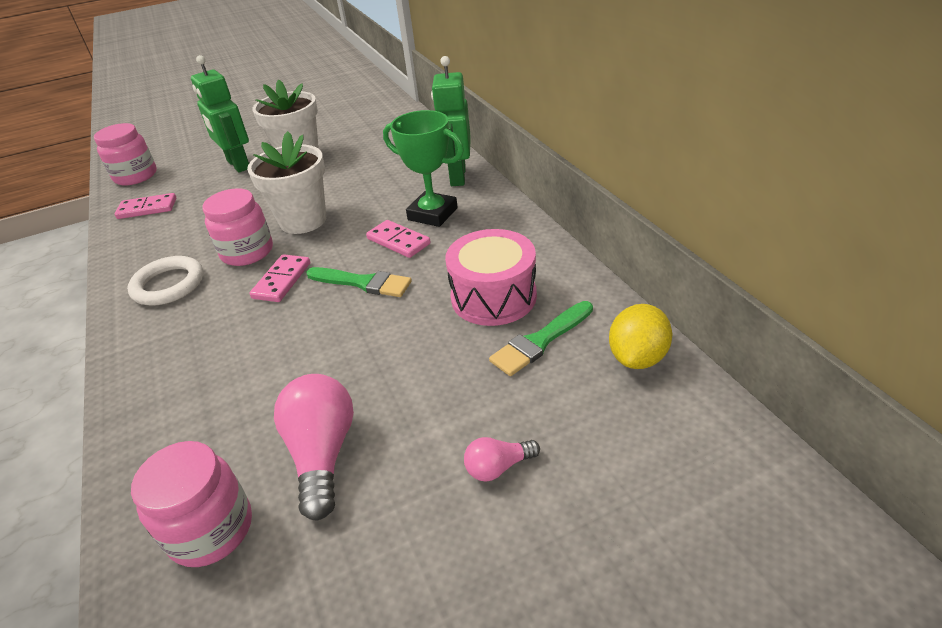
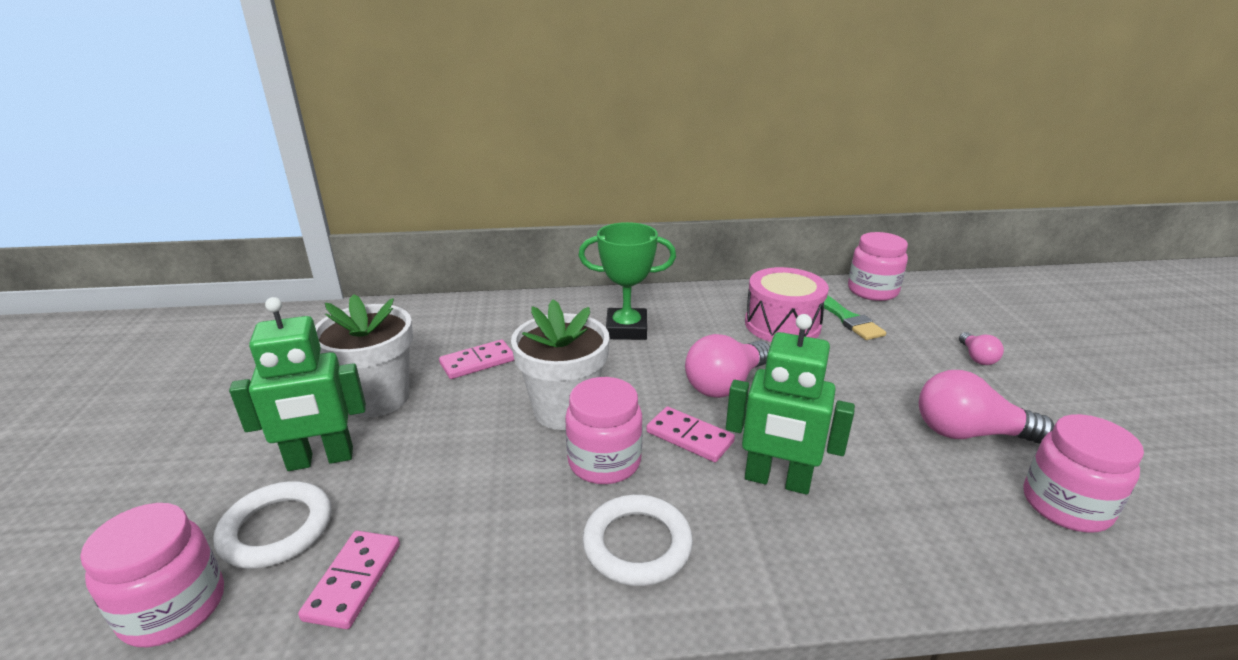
camera: 75 degrees left, 10 degrees down
green brush [306,267,412,297] -> pink light bulb [685,334,770,398]
pink domino [366,220,430,258] -> pink domino moved to [439,340,514,379]
green trophy [383,110,464,227] -> green trophy turned 45 degrees clockwise [578,222,676,340]
green robot [431,56,471,186] -> green robot moved to [726,314,855,495]
yellow lemon [609,304,672,369] -> pink jar [848,232,908,301]
none -> white ring [213,481,331,569]

